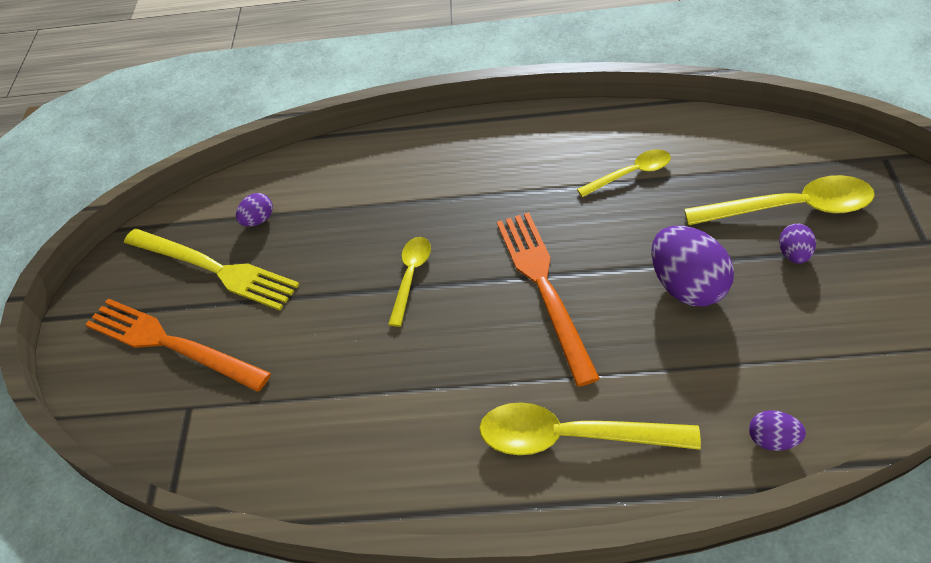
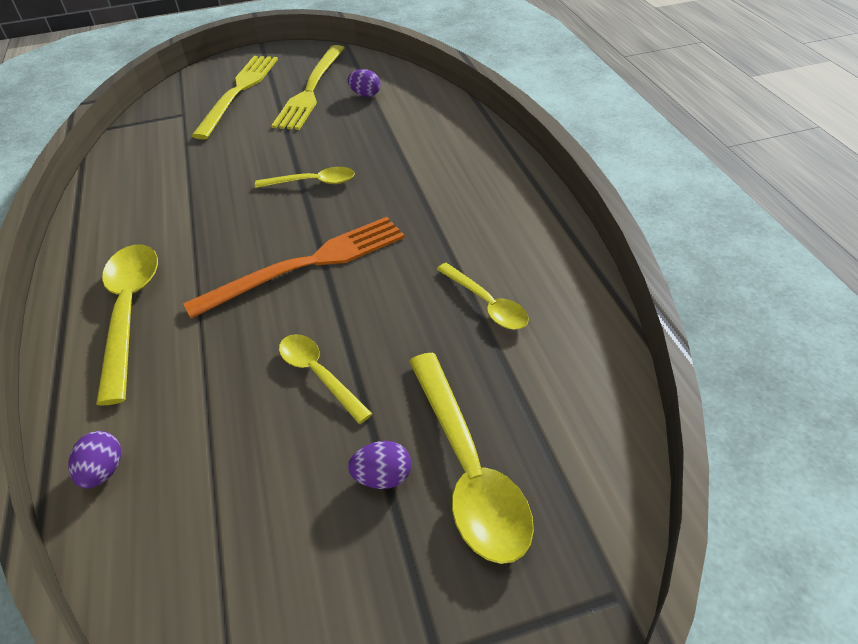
camera: 70 degrees right, 5 degrees down
orange fork [85,298,271,392] -> yellow fork [192,56,278,139]
purple egg [651,226,734,306] -> yellow spoon [279,334,372,424]

